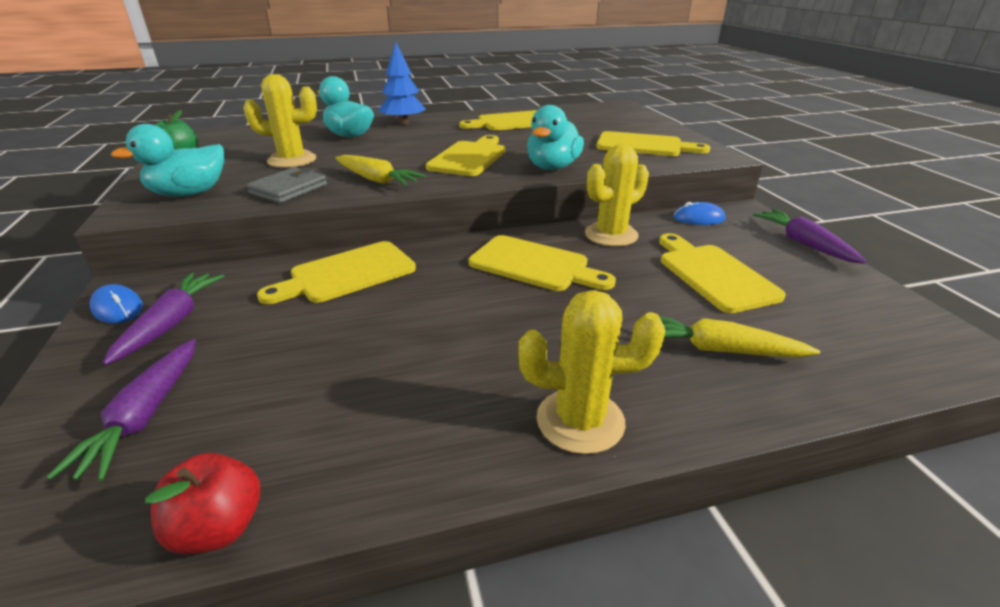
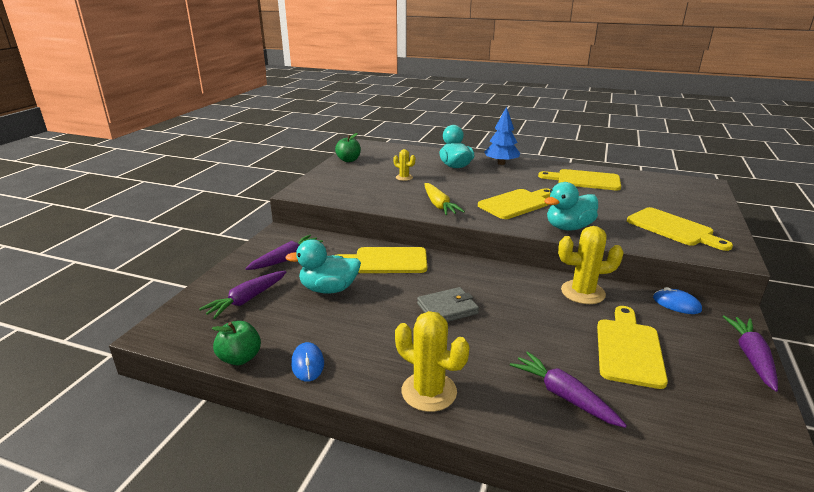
camera: 35 degrees right, 5 degrees down
blue mouse [90,284,143,324] -> blue mouse moved to [291,342,324,382]
turquoise duck [111,124,224,197] -> turquoise duck moved to [285,239,361,294]
red apple [145,453,260,555] -> green apple [212,321,261,365]
yellow cactus [243,74,317,168] -> yellow cactus [393,149,415,181], size x0.54
grey wallet [246,167,327,203] -> grey wallet moved to [417,287,479,322]
yellow cutting board [469,235,616,291] -> none
yellow carrot [643,315,820,358] -> purple carrot [510,351,627,428]

